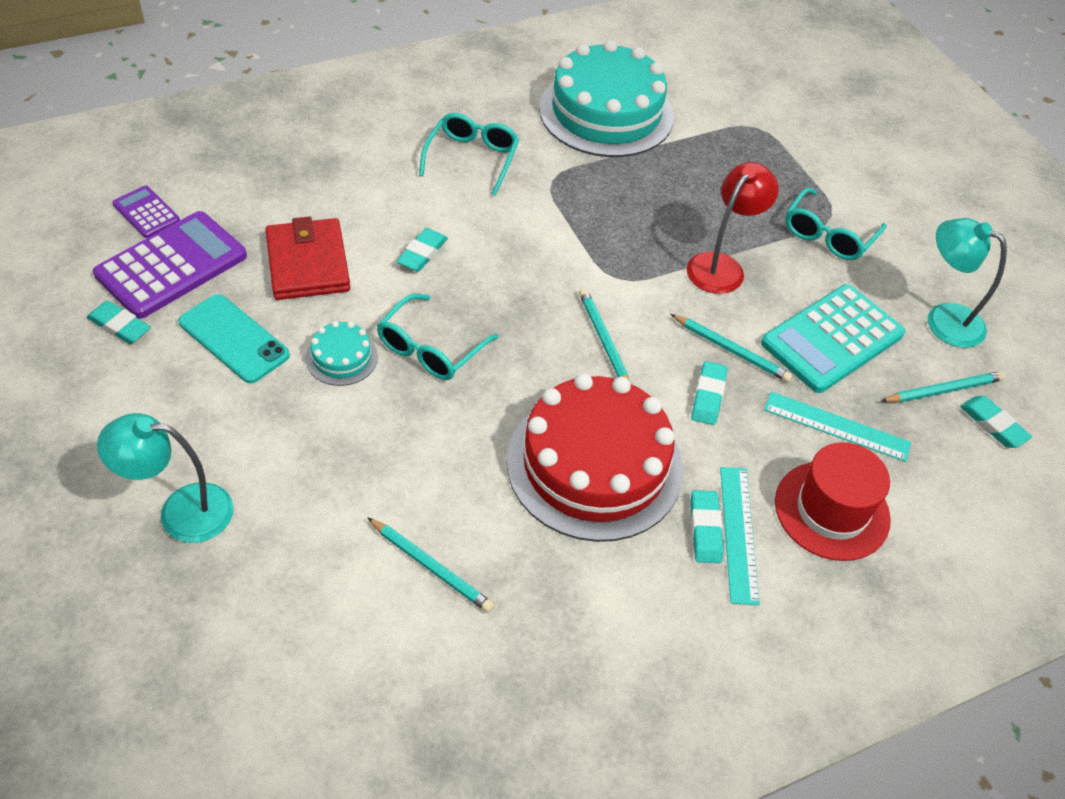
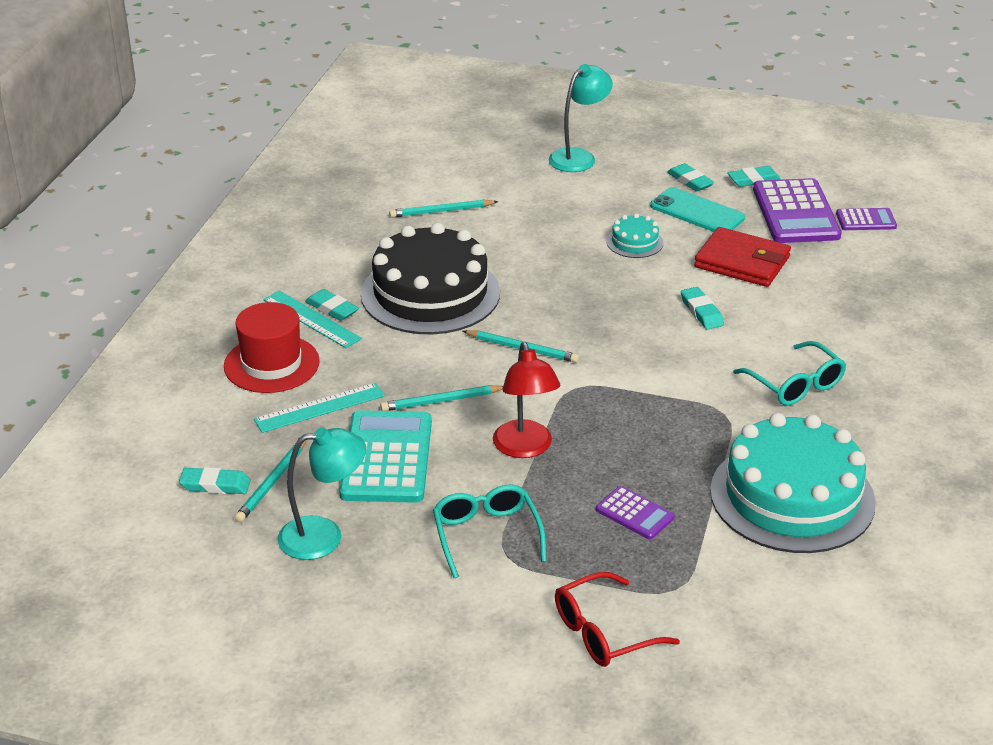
camera: 135 degrees right, 15 degrees down
turquoise phone [179,294,290,383] -> turquoise phone turned 45 degrees clockwise [650,187,745,232]
turquoise glasses [377,294,499,380] -> none
red cake [507,373,683,542] -> black cake [361,223,500,334]
turquoise eraser [691,361,728,425] -> turquoise eraser moved to [667,163,714,192]
none -> red glasses [555,572,680,667]
none -> purple calculator [596,486,675,539]

